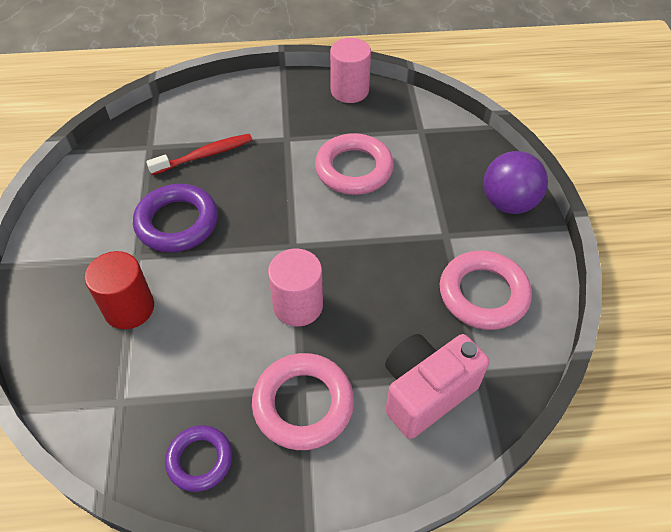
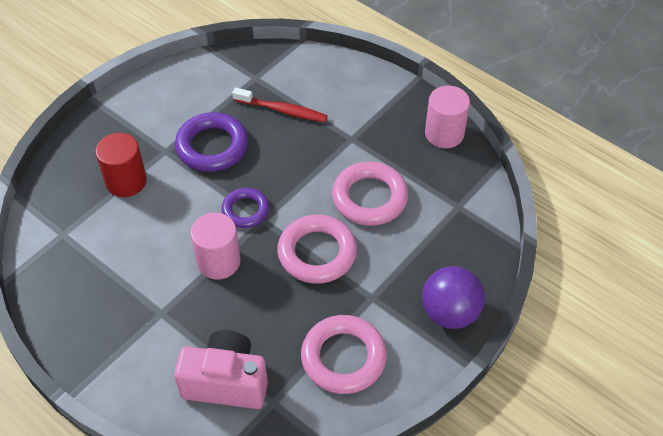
camera: 45 degrees right, 0 degrees up
purple ring [165,425,232,492] -> purple ring moved to [221,188,269,228]
pink ring [252,353,354,450] -> pink ring moved to [277,215,357,284]

